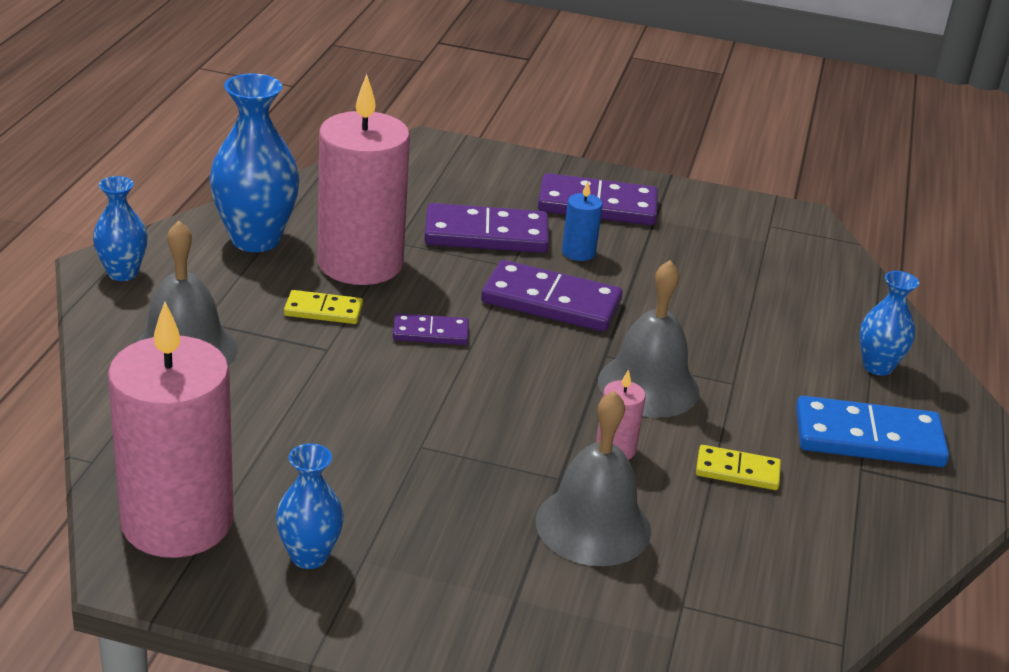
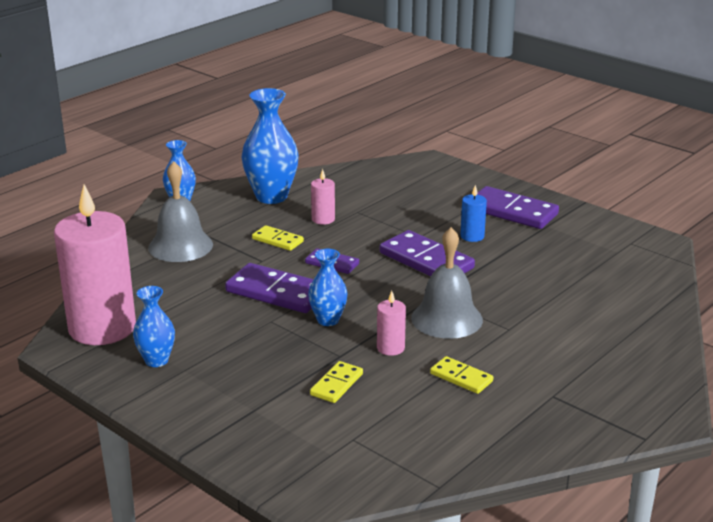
camera: 30 degrees right, 5 degrees down
pink candle [318,74,410,285] -> pink candle [311,169,335,225], size x0.41
purple domino [424,203,549,253] -> purple domino moved to [225,263,313,313]
grey bell [536,391,651,566] -> yellow domino [310,361,363,403]
blue domino [796,396,949,467] -> none
blue vase [859,271,919,376] -> blue vase moved to [308,249,347,326]

